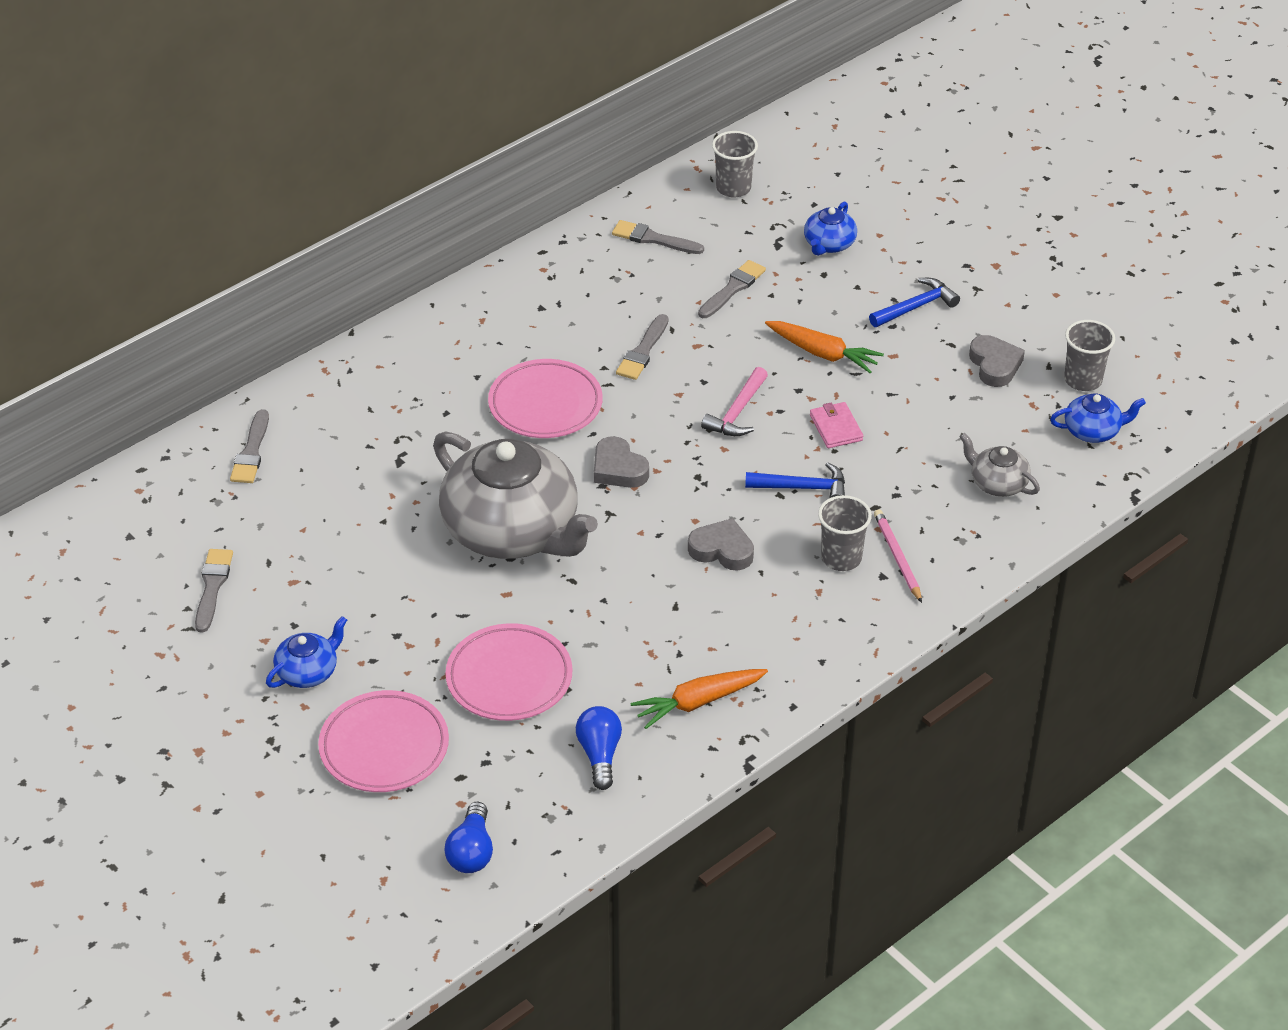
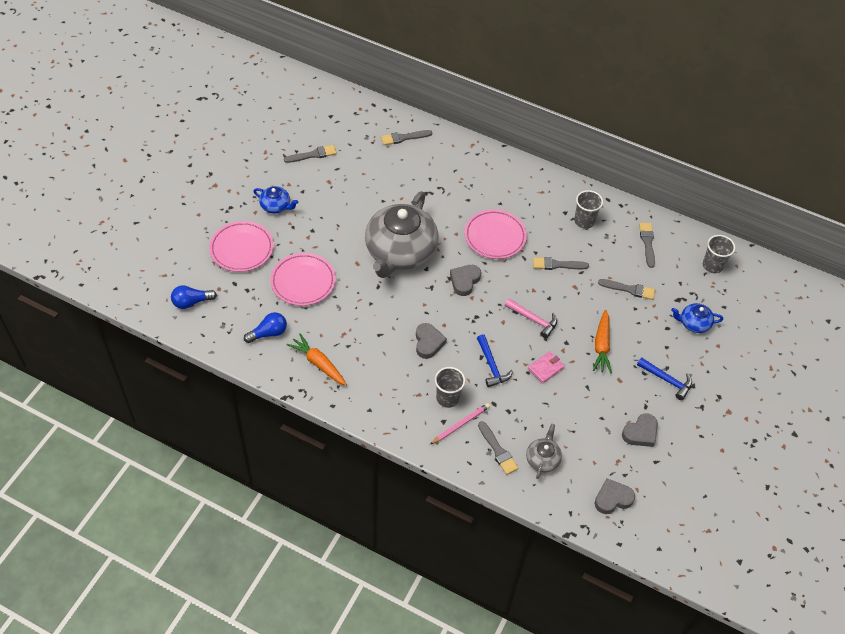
camera: 65 degrees right, 10 degrees up
pink hammer [701,367,768,436] -> pink hammer turned 150 degrees counterclockwise [505,299,557,338]
blue teapot [1050,393,1146,443] -> grey heart [595,478,635,514]
grey cup [1064,320,1115,391] -> grey cup moved to [574,190,603,229]
none -> grey brush [478,421,518,475]

